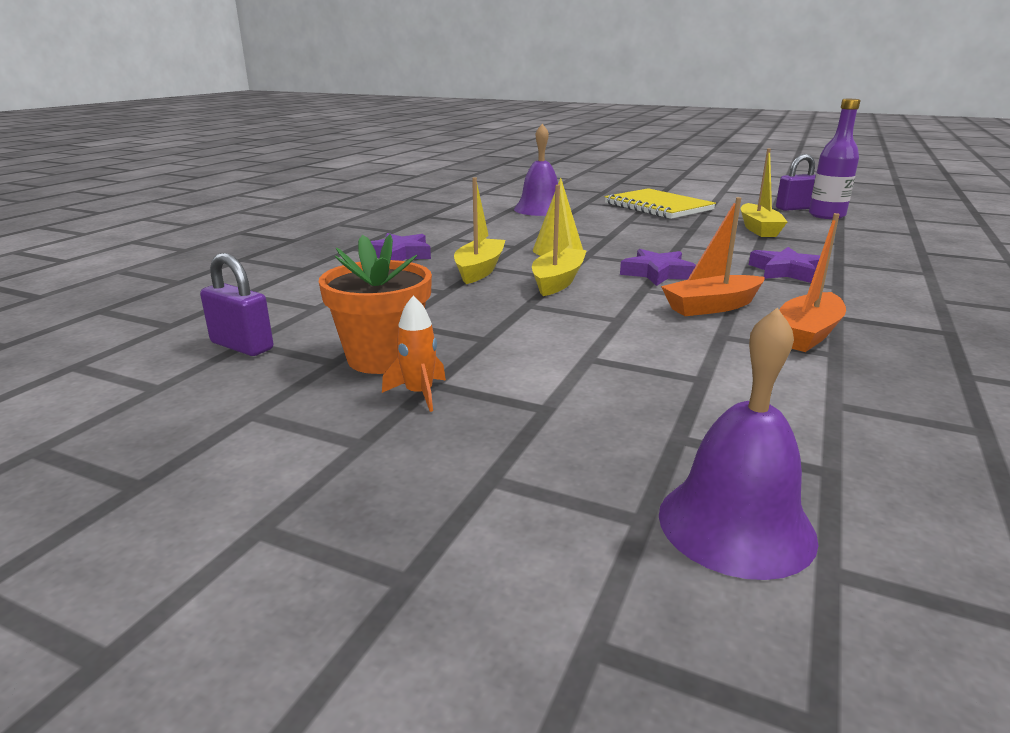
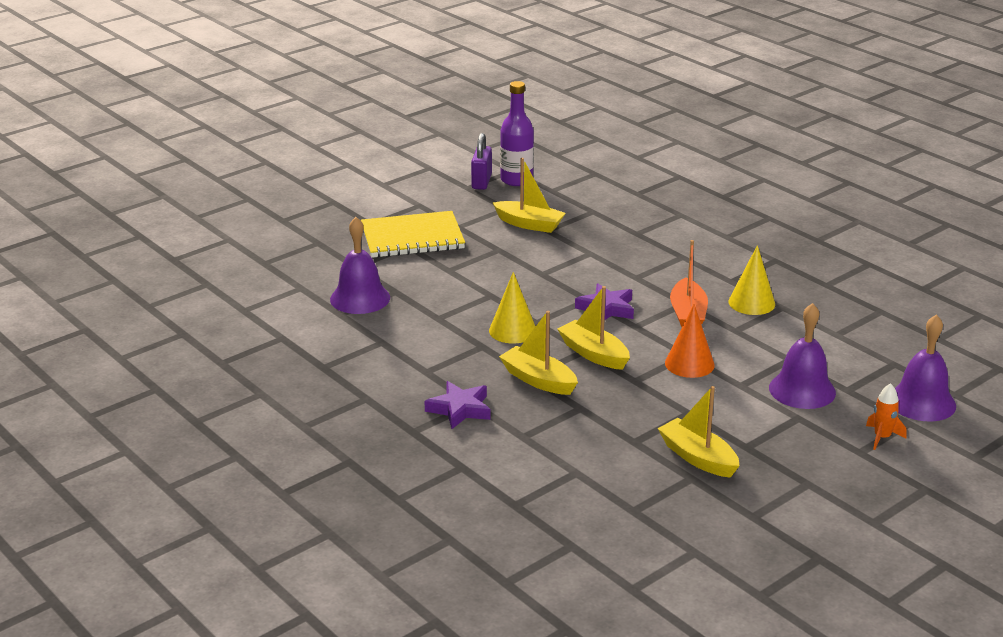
camera: 65 degrees left, 5 degrees up
purple padlock [200,253,273,356] -> none
orange flower pot [319,234,432,374] -> yellow boat [658,386,740,478]
orange rocket [382,296,446,412] -> orange rocket moved to [866,383,907,450]
purple star [749,247,821,283] -> none
orange boat [780,213,846,352] -> yellow cone [728,245,775,315]
none -> orange cone [665,304,715,378]
none -> purple bell [769,303,836,409]

